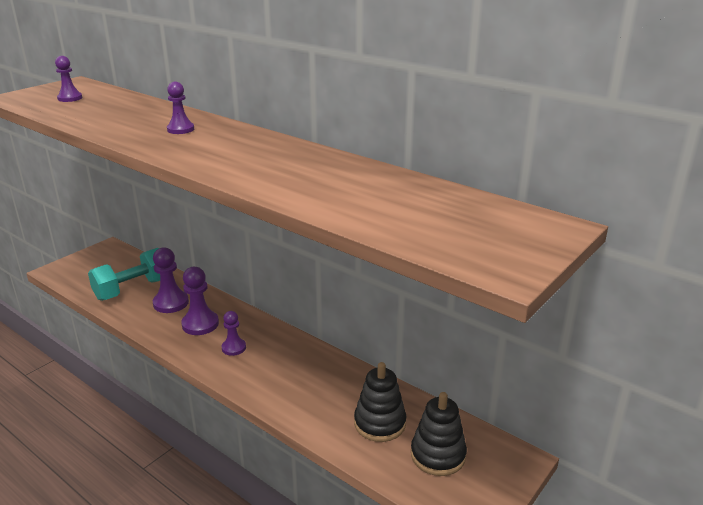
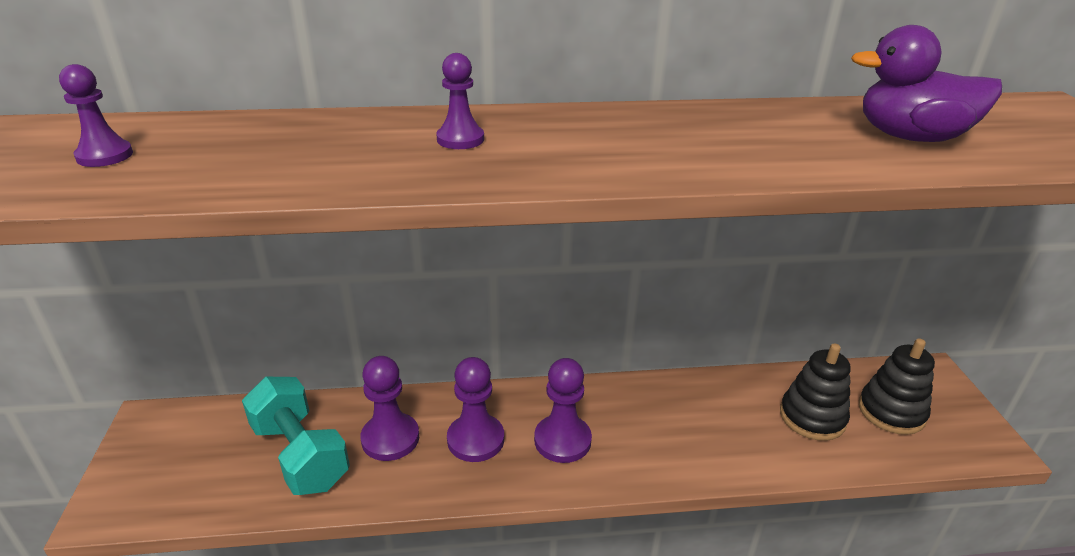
camera: 45 degrees left, 5 degrees up
turquoise dumbbell [88,248,160,301] -> turquoise dumbbell turned 45 degrees counterclockwise [242,377,350,495]
purple pawn [222,311,246,356] -> purple pawn [534,358,592,463], size x1.59
none -> purple duck [851,25,1002,142]

